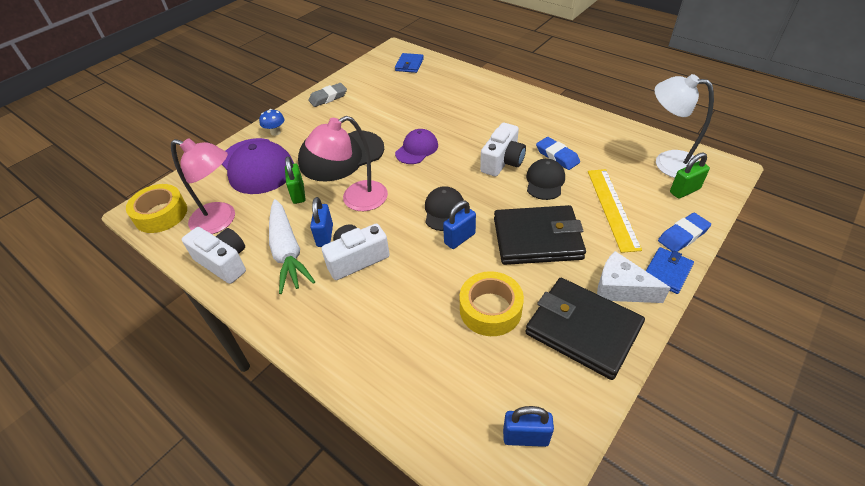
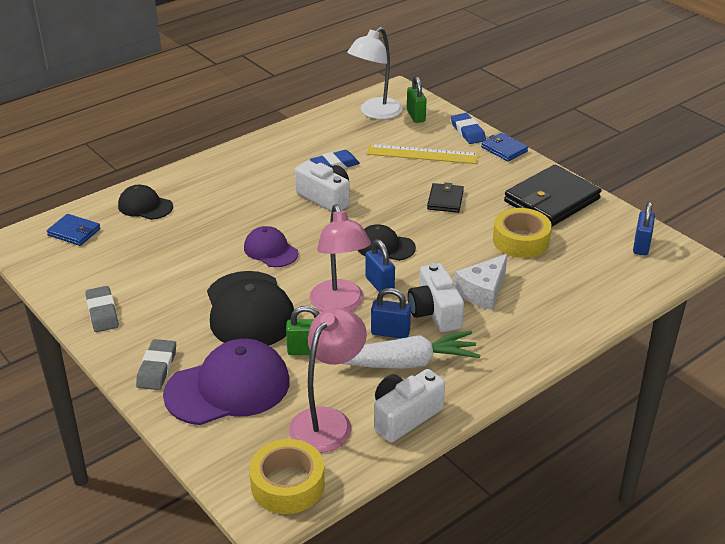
camera: 80 degrees left, 10 degrees down
blue mushroom [259,109,285,136] -> grey eraser [136,339,176,390]
blue padlock [443,201,476,249] -> blue padlock moved to [365,239,395,292]
black wallet [494,205,586,265] -> black wallet [427,182,464,213], size x0.52
black cap [526,159,565,200] -> black cap moved to [118,185,173,220]
white cheese [597,251,670,303] -> white cheese moved to [454,254,507,310]

